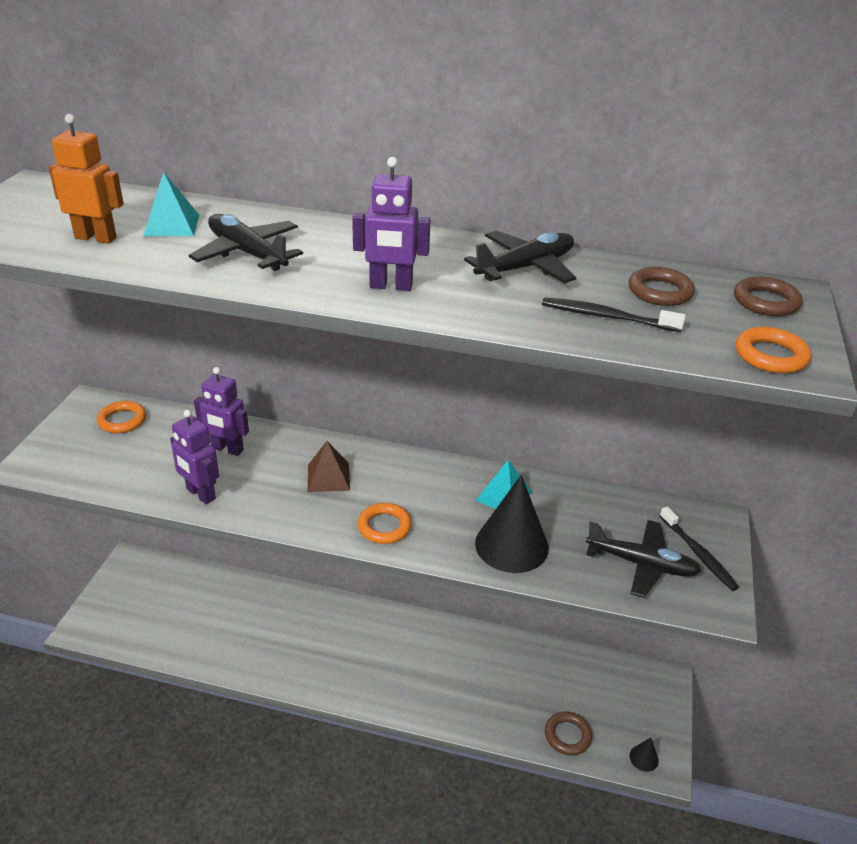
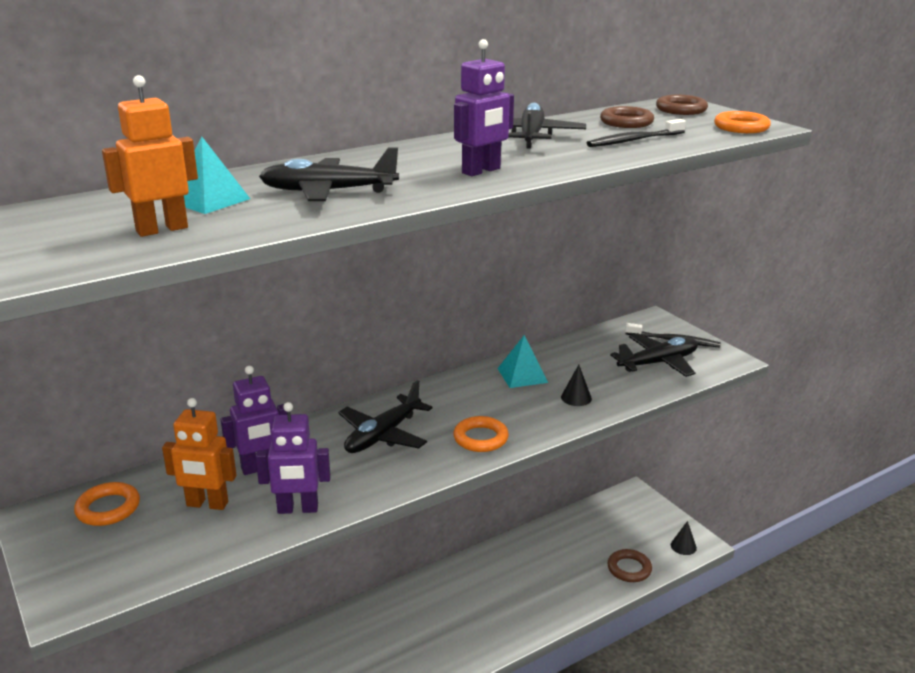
camera: 45 degrees left, 10 degrees down
brown pyramid [308,441,350,492] -> black plane [338,380,432,453]
black cone [475,475,549,573] -> black cone [561,365,592,406], size x0.44
none -> orange robot [162,398,236,510]

